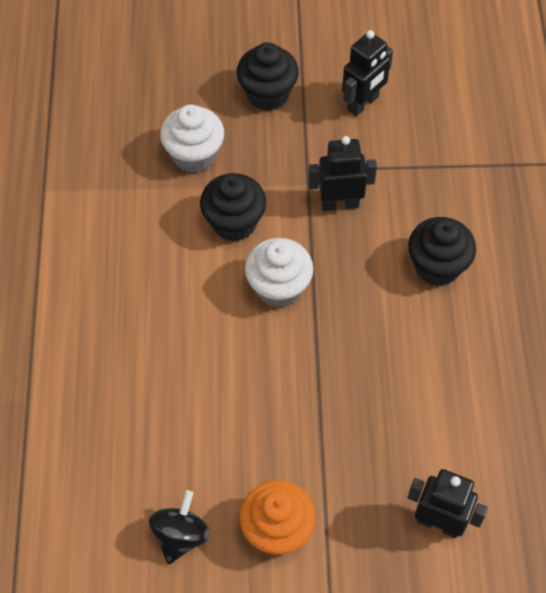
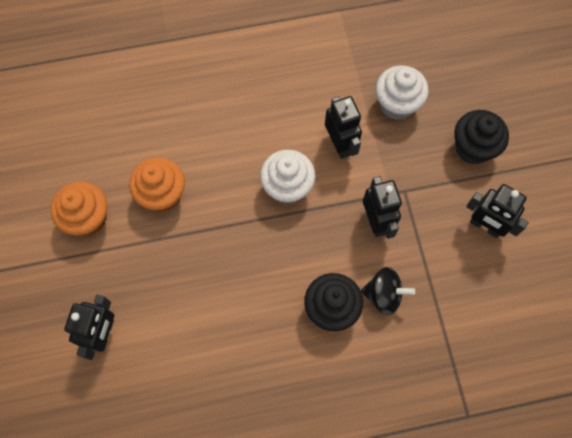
camera: 80 degrees right, 10 degrees up
black spinning top [149,490,210,564] -> black spinning top moved to [361,267,415,316]
black cupcake [200,173,266,242] -> black robot [325,96,362,159]
none -> orange cupcake [129,157,185,212]

